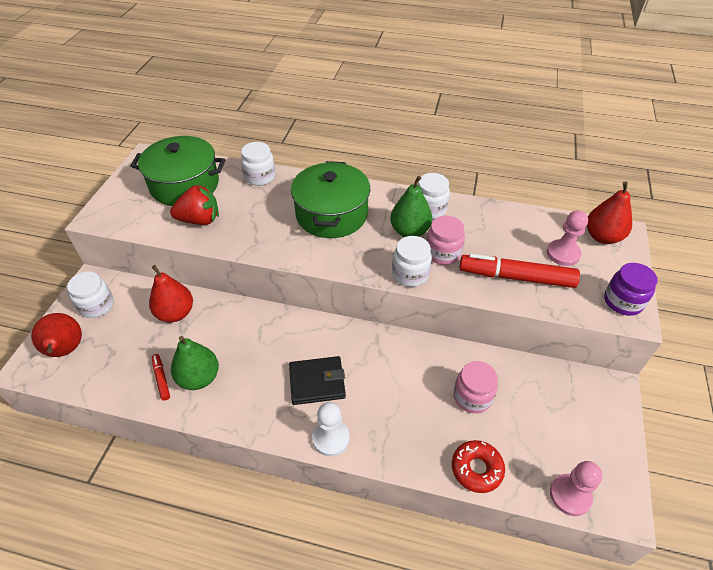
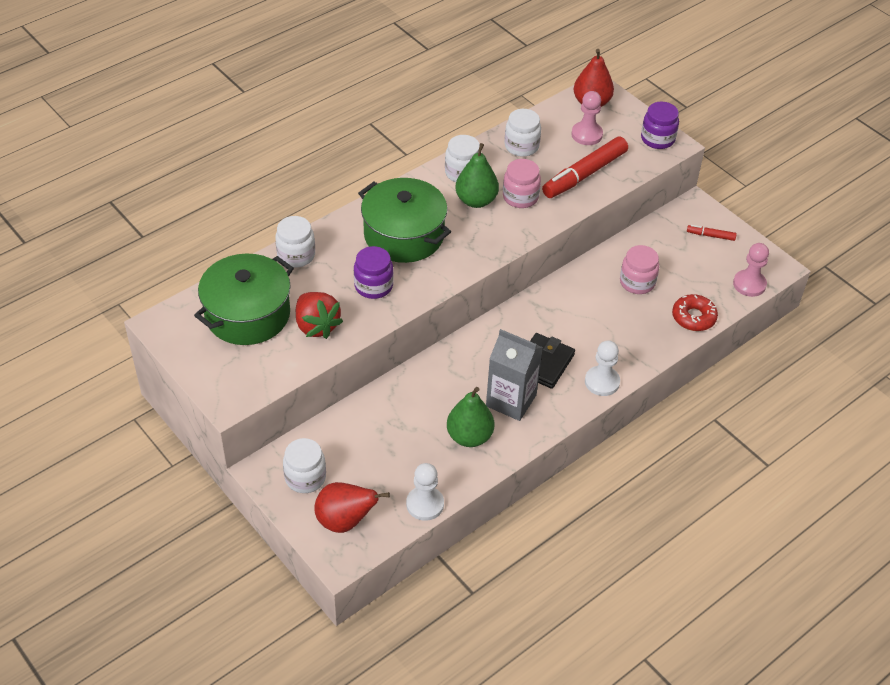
camera: 55 degrees left, 0 degrees up
red pear [149,265,193,322] -> none
red marker [152,354,170,401] -> red marker moved to [687,225,737,241]
red strawberry [170,184,219,225] -> red strawberry turned 120 degrees clockwise [296,292,343,339]
white jar [392,236,432,287] -> white jar moved to [505,109,541,157]
none -> purple jar [354,246,394,299]
none -> white pawn [406,463,444,521]
none -> grey carton [486,329,543,421]

